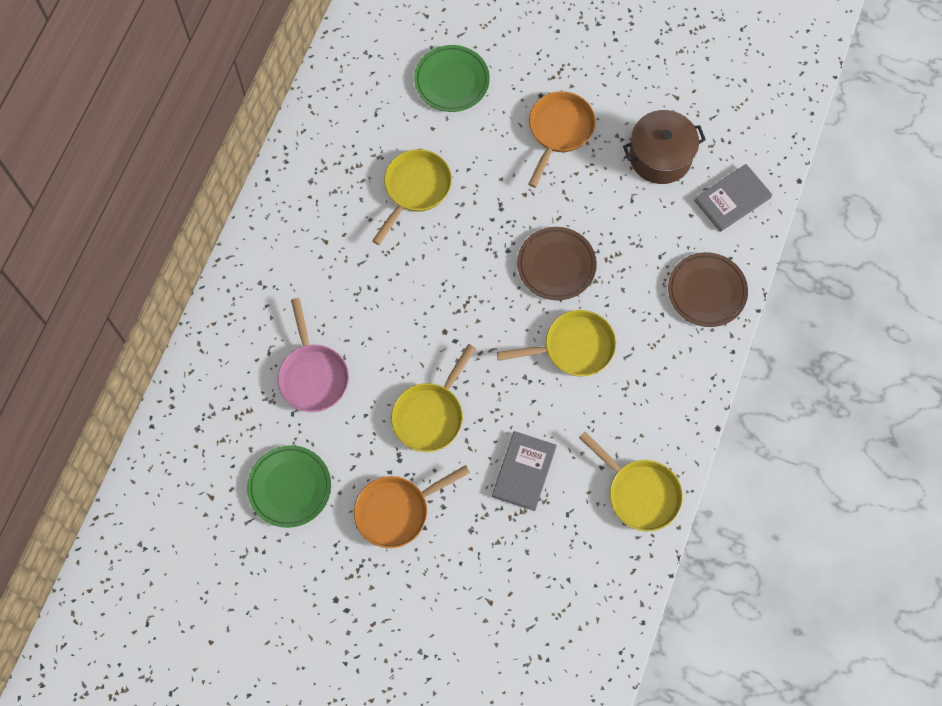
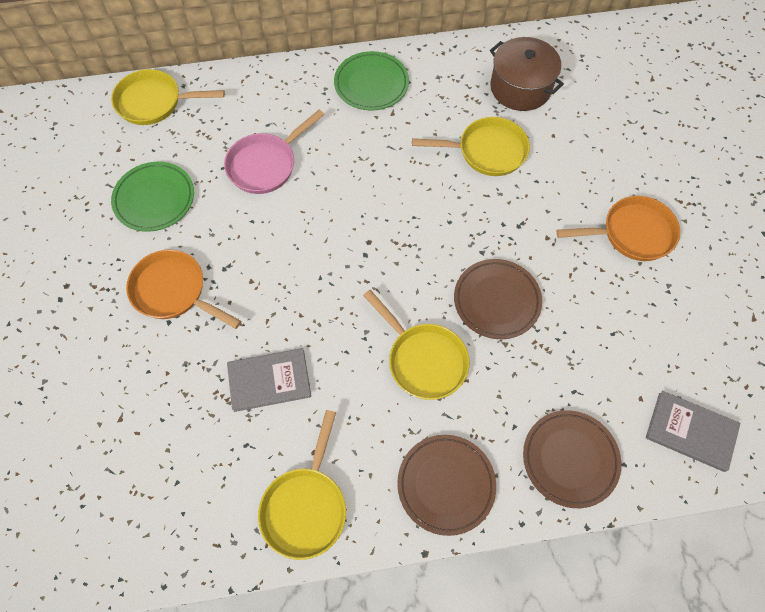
camera: 60 degrees right, 5 degrees down
yellow pan [391,344,476,452] -> yellow pan moved to [111,69,225,125]
green plate [414,45,490,112] -> green plate moved to [334,51,409,110]
brown pot [623,110,706,184] -> brown pot moved to [490,37,564,111]
none -> brown plate [397,435,496,536]

